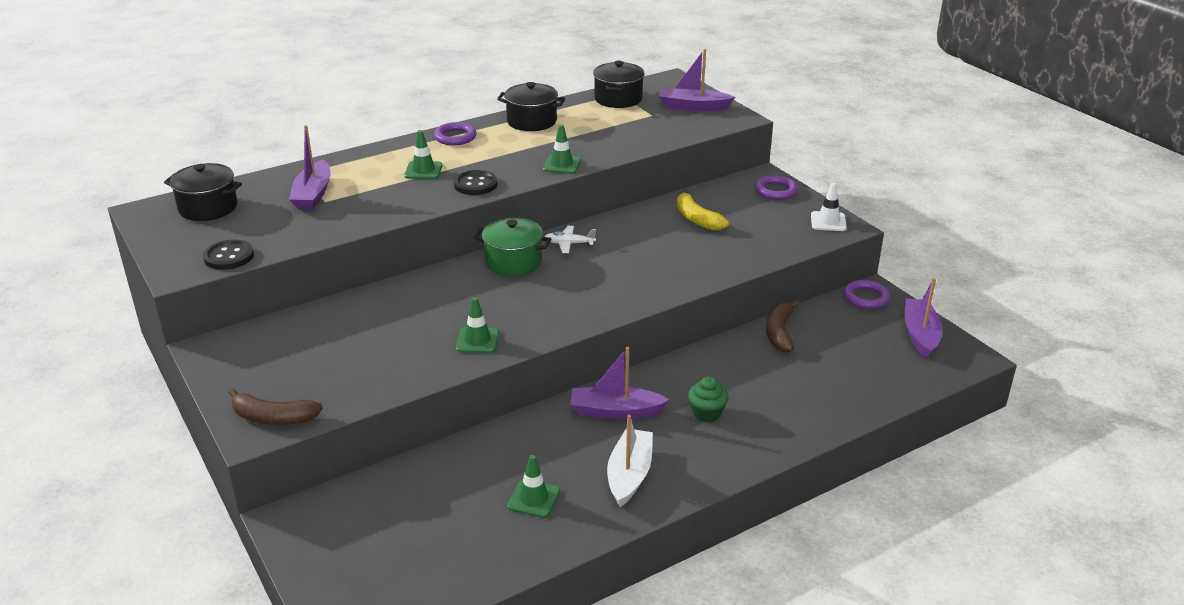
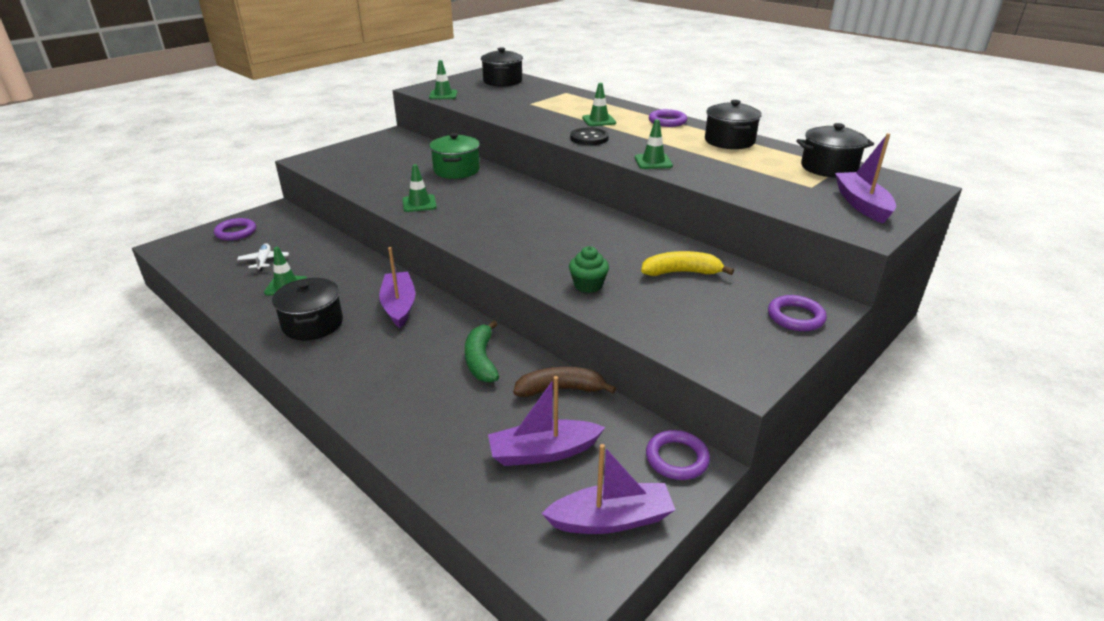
camera: 75 degrees right, 0 degrees up
black button [203,240,254,270] -> green traffic cone [429,60,457,99]
brown banana [228,388,323,425] -> none
purple boat [289,125,331,210] -> purple boat moved to [488,376,605,466]
green pot [474,218,551,276] -> green pot moved to [430,133,480,179]
white plane [545,226,596,253] -> white plane moved to [237,243,289,271]
white boat [607,415,653,507] -> black pot [272,278,343,341]
yellow banana [677,189,729,231] -> yellow banana turned 45 degrees clockwise [641,251,734,276]
green cupcake [688,377,728,422] -> green cupcake moved to [569,246,609,293]
white traffic cone [811,183,847,231] -> none
none -> purple ring [214,218,256,241]
none -> green banana [465,320,499,383]

